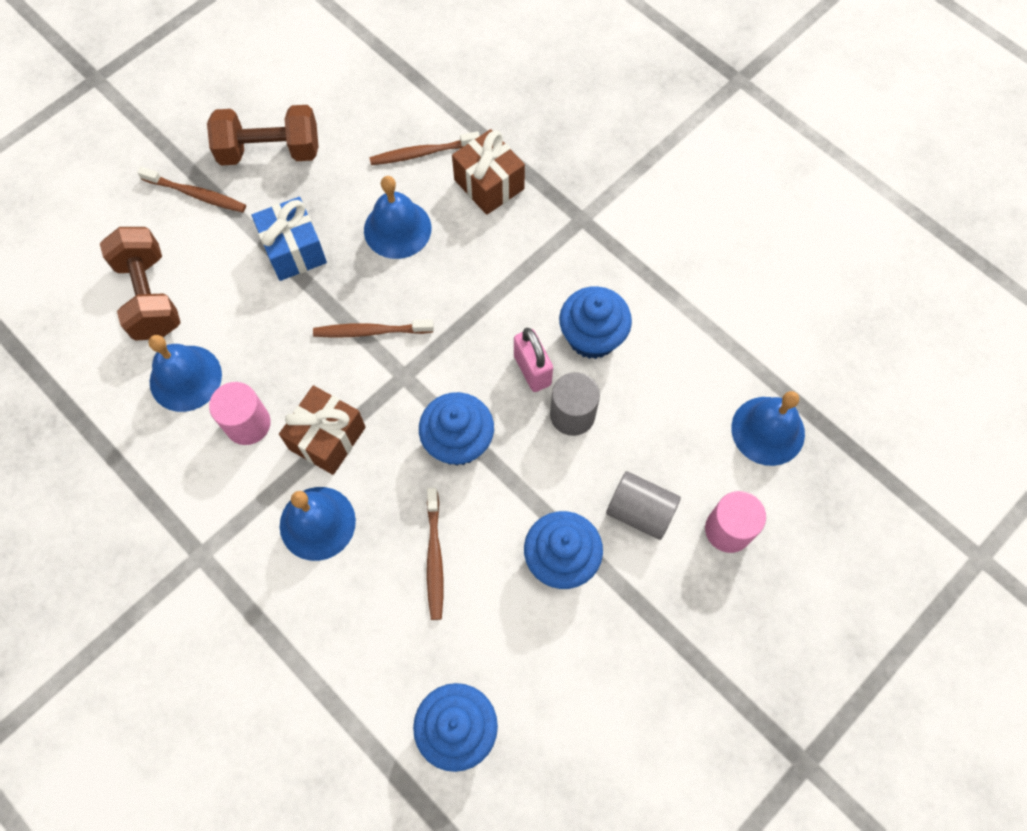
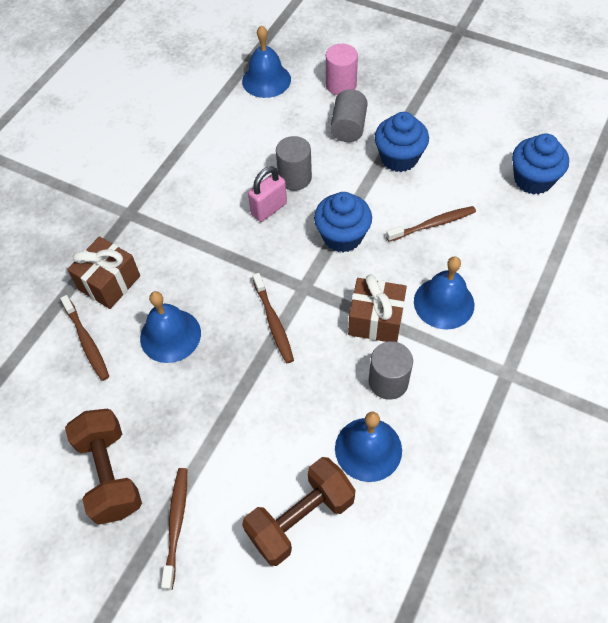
camera: 105 degrees left, 10 degrees down
pink cylinder [209,382,271,445] -> grey cylinder [369,341,413,400]
blue gift [252,197,327,281] -> none
blue cupcake [559,286,632,359] -> none

